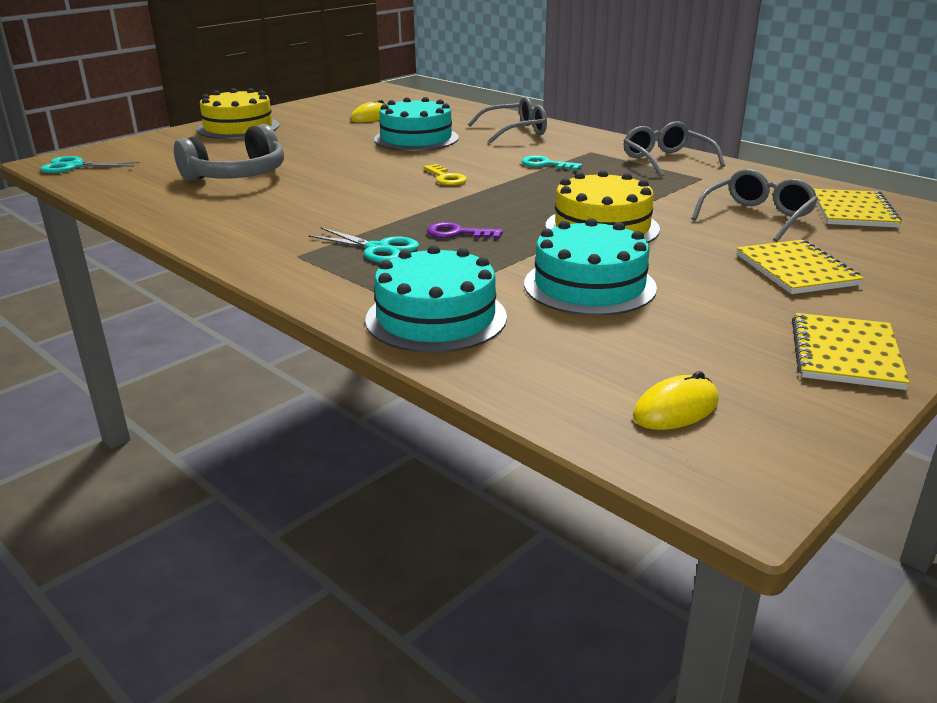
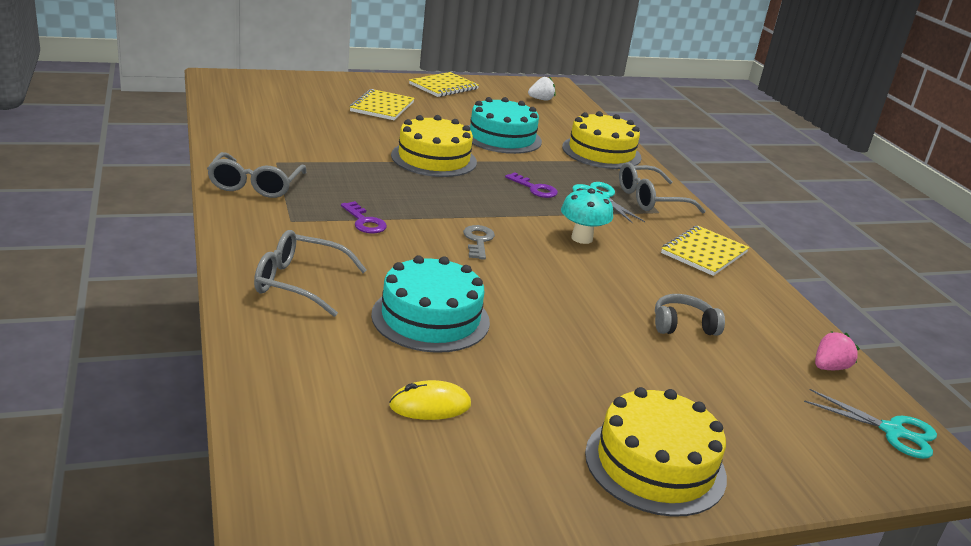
camera: 155 degrees left, 0 degrees up
grey headphones [174,124,284,181] -> grey headphones [655,294,725,336], size x0.56
turquoise cake [365,245,507,353] -> yellow cake [562,111,642,169]
yellow key [423,164,467,186] -> grey key [463,225,495,260]
turquoise key [521,155,582,170] -> purple key [341,201,387,234]
yellow mouse [633,371,719,430] -> white strawberry [528,77,555,101]
grey glasses [692,169,818,242] -> grey glasses moved to [619,162,705,213]
yellow notebook [814,189,902,228] -> yellow notebook moved to [661,226,749,276]
none -> turquoise mushroom [561,188,613,244]
none -> pink strawberry [815,331,860,370]

